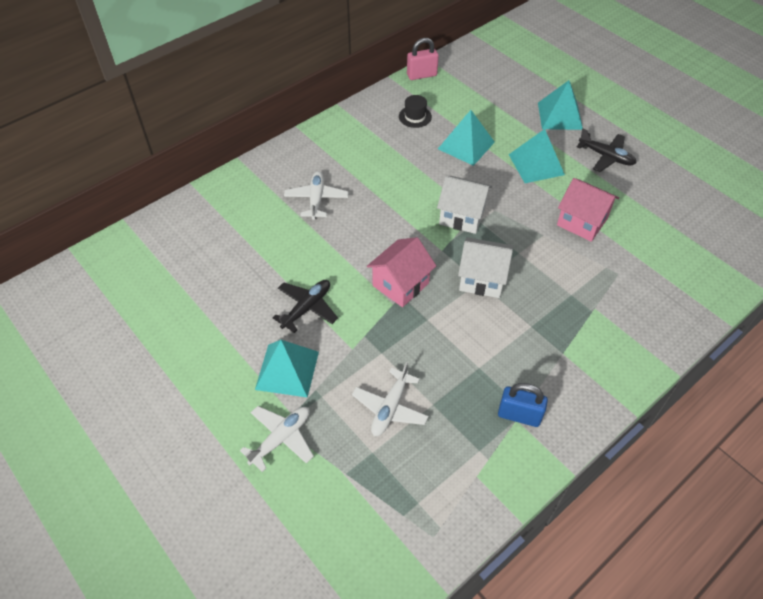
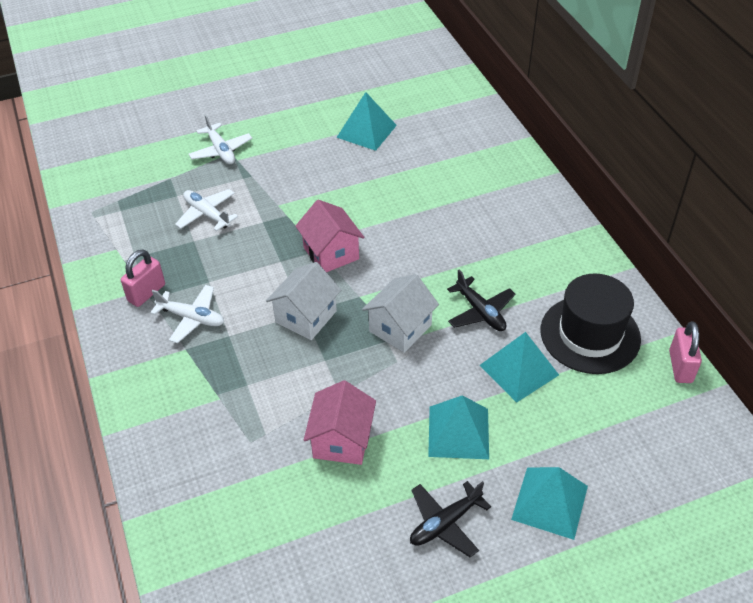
camera: 110 degrees right, 5 degrees down
turquoise pyramid [255,340,319,398] -> turquoise pyramid moved to [336,92,397,151]
black plane [272,280,338,333] -> black plane moved to [447,270,515,331]
white plane [284,171,349,220] -> white plane moved to [150,285,224,343]
black hat [399,95,432,128] -> black hat [541,273,641,374], size x2.20
blue padlock [498,383,548,427] -> pink padlock [121,250,165,307]
pink house [557,178,619,242] -> pink house turned 45 degrees counterclockwise [304,380,376,465]

